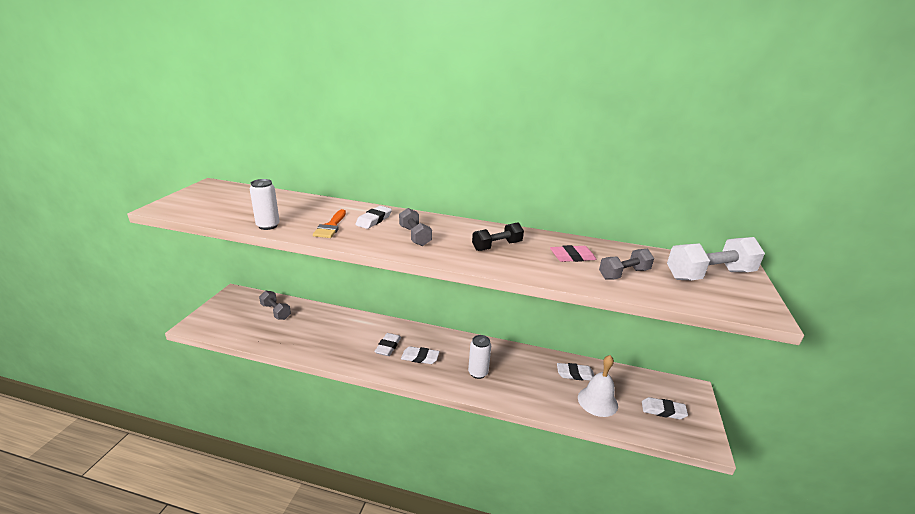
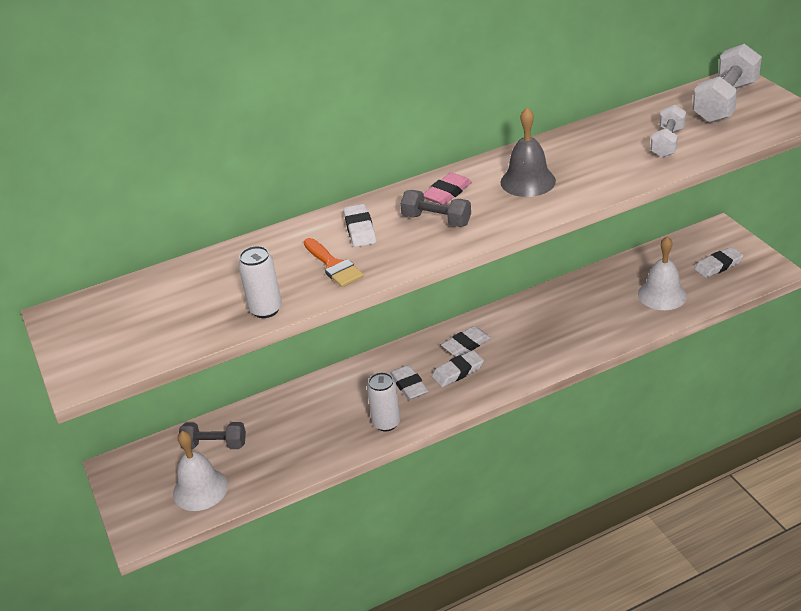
camera: 35 degrees left, 10 degrees up
white can [468,335,491,379] -> white can moved to [367,372,401,431]
black dumbbell [472,222,524,251] -> grey bell [500,108,556,197]
pink eraser [550,245,596,262] -> pink eraser moved to [423,172,472,205]
white eraser [557,363,594,381] -> white eraser moved to [441,326,491,357]
grey dumbbell [599,249,654,279] -> white dumbbell [650,105,686,157]
none -> white bell [173,431,228,511]

